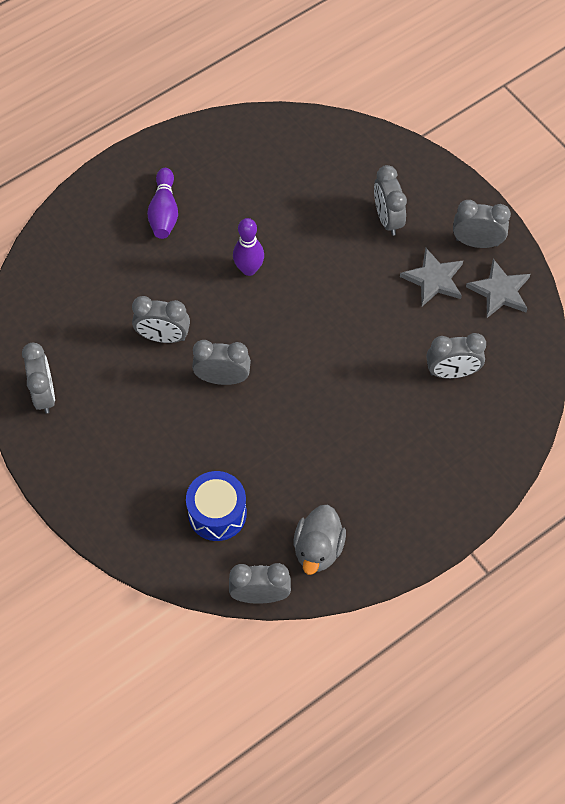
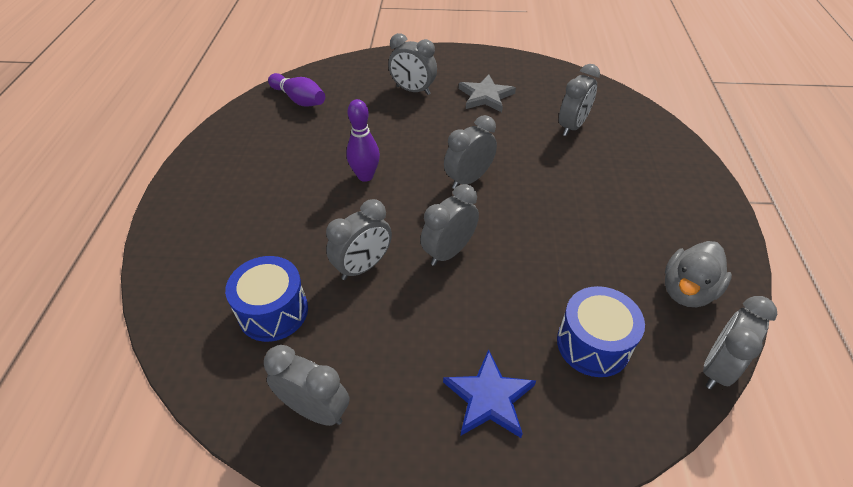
camera: 50 degrees left, 15 degrees down
purple bowling pin [147,168,178,239] -> purple bowling pin moved to [268,73,325,107]
grey duck [294,504,346,575] -> grey duck turned 75 degrees clockwise [665,241,732,307]
grey clock [453,200,511,248] -> grey clock moved to [444,115,497,189]
grey star [466,259,530,318] -> none
none -> blue drum [225,256,308,342]
none -> blue star [443,349,536,438]

